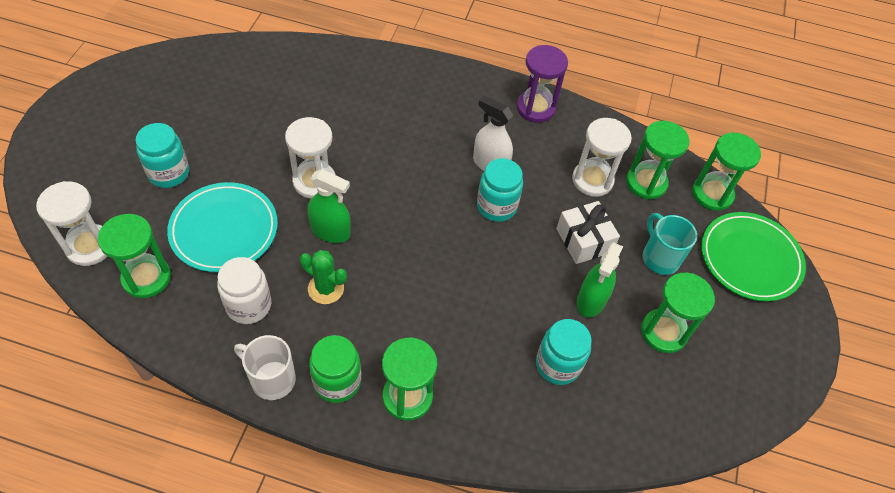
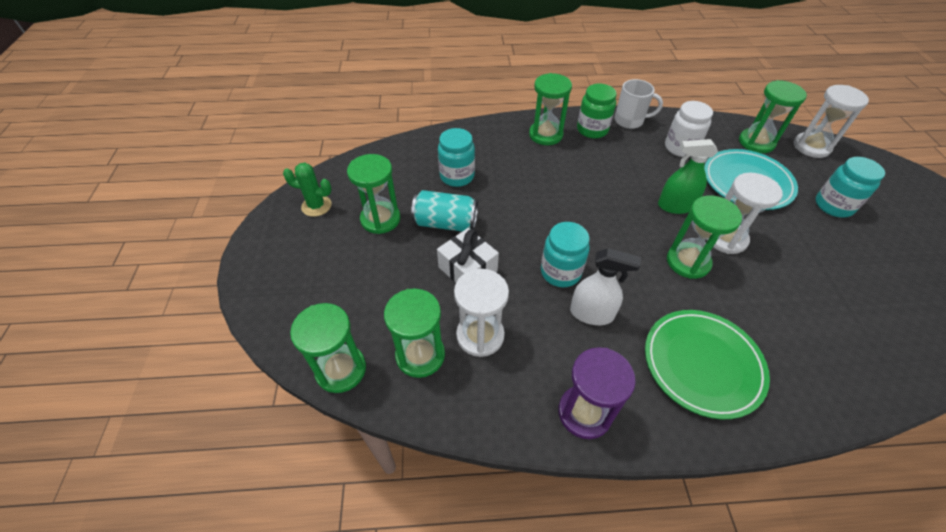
camera: 165 degrees right, 5 degrees down
green cactus [300,250,347,304] -> green cactus moved to [283,163,332,217]
green spray bottle [577,242,623,317] -> turquoise can [411,190,478,232]
turquoise mug [643,213,697,275] -> none
green plate [701,212,806,301] -> green plate moved to [645,310,770,419]
none -> green hourglass [667,195,742,279]

